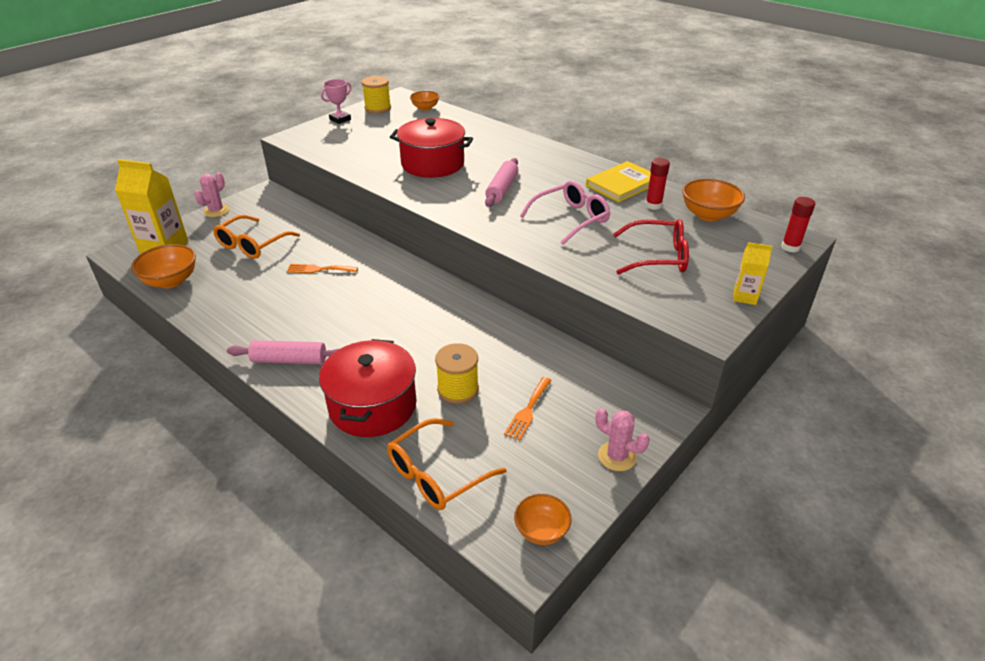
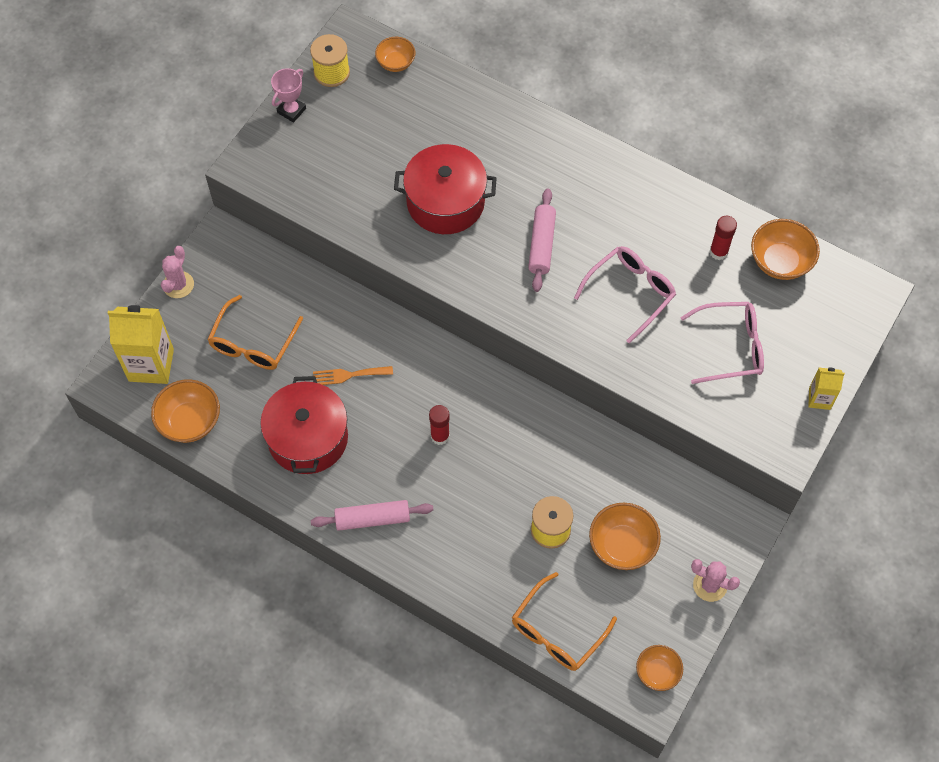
camera: 10 degrees left, 25 degrees up
red pot [319,339,417,437] -> red pot moved to [260,376,348,474]
orange fork [504,377,552,441] -> orange bowl [589,503,661,570]
yellow book [586,161,651,202] -> none
red glasses [613,219,689,274] -> pink glasses [680,302,764,384]
red glue stick [781,197,815,252] -> red glue stick moved to [429,405,450,445]

